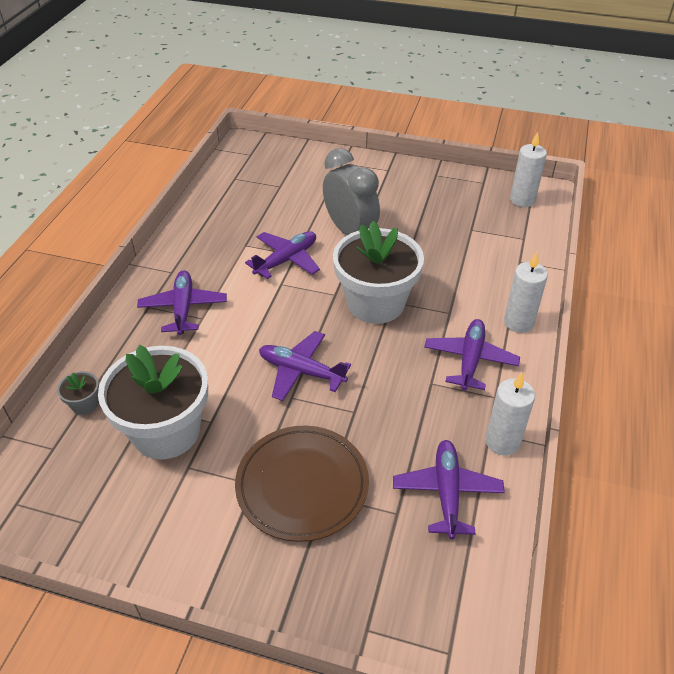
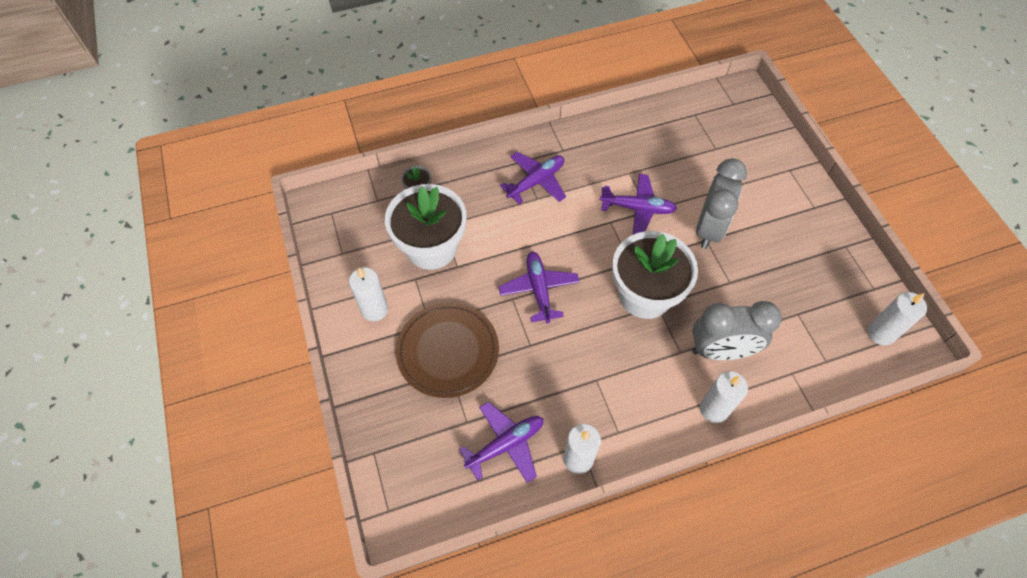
camera: 55 degrees right, 15 degrees up
purple plane [424,319,520,391] -> none
none -> white candle [349,267,388,321]
none -> grey clock [692,301,782,360]

